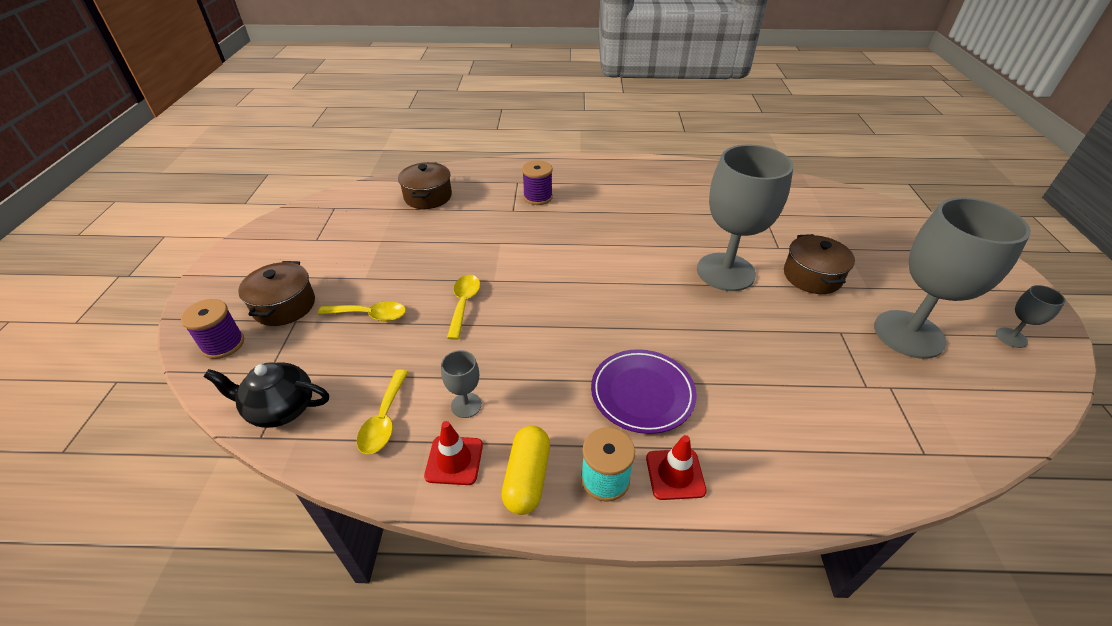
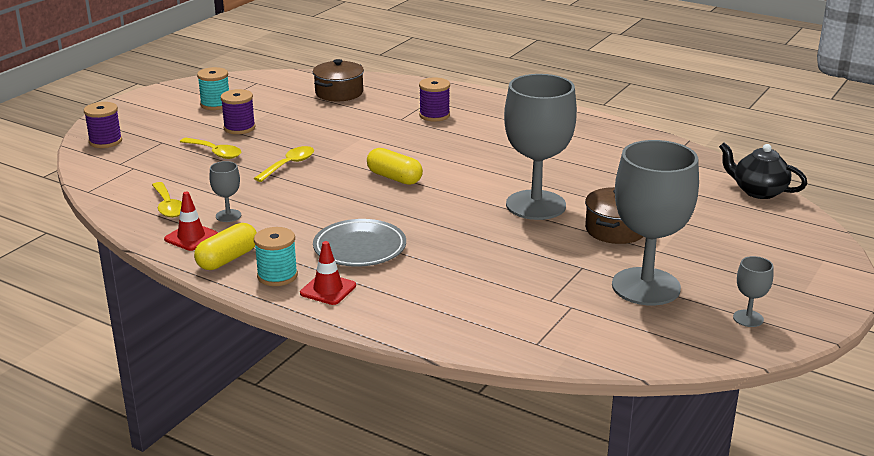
camera: 30 degrees right, 15 degrees down
black teapot [204,362,329,428] -> black teapot moved to [719,143,807,199]
brown pot [238,261,315,326] -> none
yellow spoon [357,369,408,454] -> yellow spoon turned 60 degrees counterclockwise [152,182,182,218]
purple plate [591,349,697,434] -> grey plate [313,219,406,267]
none -> turquoise spool [197,67,229,110]
none -> purple spool [220,89,256,134]
none -> yellow capsule [367,148,423,185]

